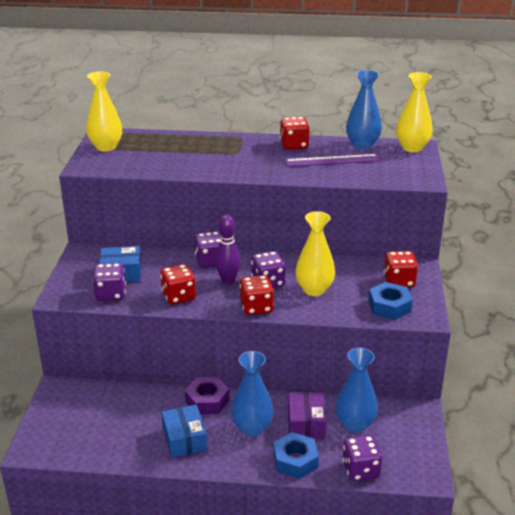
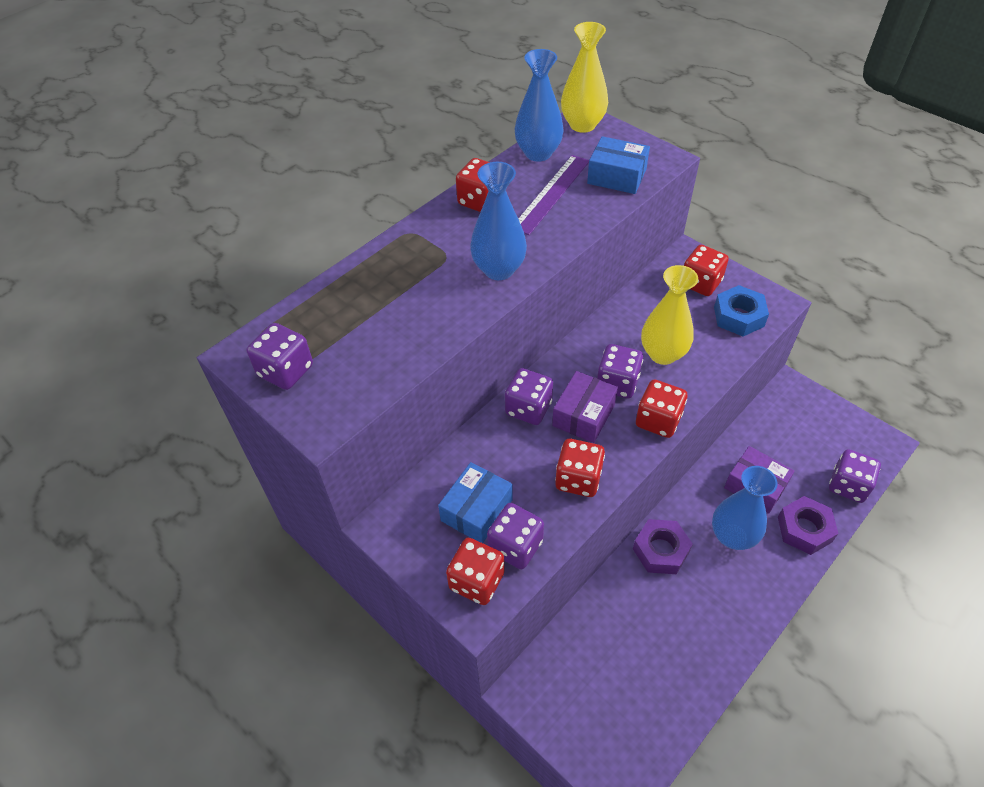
camera: 50 degrees left, 20 degrees up
yellow vase [86,71,122,151] -> purple dice [247,323,313,390]
blue box [162,405,207,458] -> blue box moved to [587,136,650,194]
purple bowling pin [215,215,241,284] -> purple box [552,371,618,443]
blue nut [273,432,319,479] -> purple nut [778,496,839,555]
blue vase [335,348,378,433] -> blue vase moved to [470,162,527,280]
none -> red dice [446,538,505,605]

